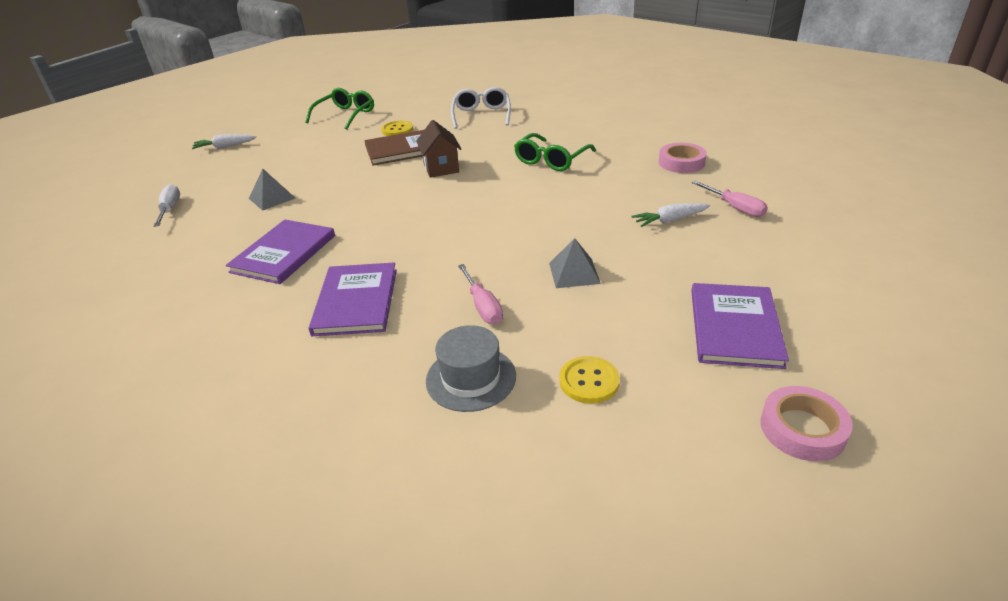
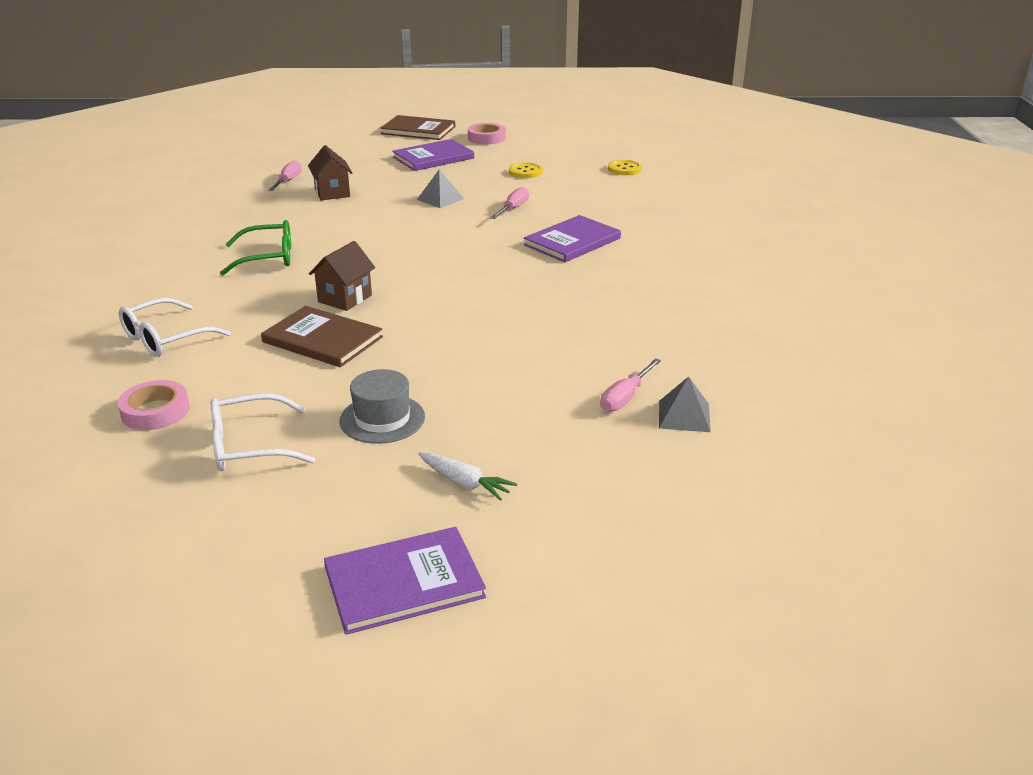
camera: 135 degrees left, 5 degrees down
white screwdriver [154,184,180,227] -> pink screwdriver [600,358,661,412]
purple book [226,220,335,284] -> purple book moved to [324,527,486,635]
grey pyramid [249,169,295,211] -> grey pyramid moved to [659,376,711,432]
green glasses [305,88,374,130] -> white glasses [211,393,315,471]
yellow button [381,120,414,136] -> yellow button moved to [608,160,642,175]
grey hat [426,325,516,412] -> grey hat moved to [339,369,425,444]
white carrot [632,203,710,227] -> brown house [308,145,352,200]
pink tape [659,143,707,173] -> pink tape moved to [118,380,190,430]
none -> brown book [380,115,455,140]

